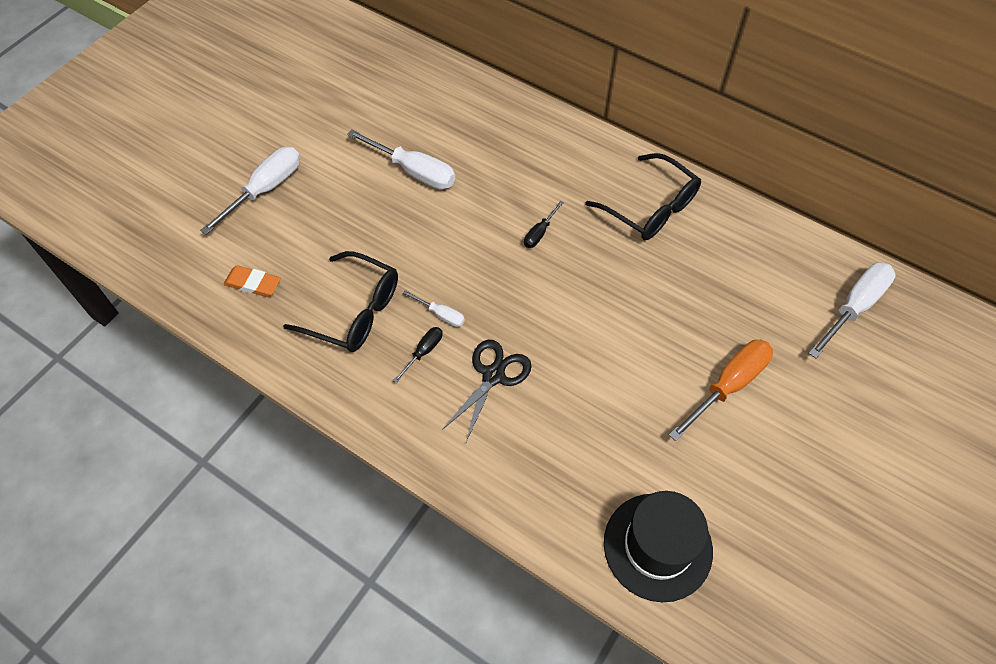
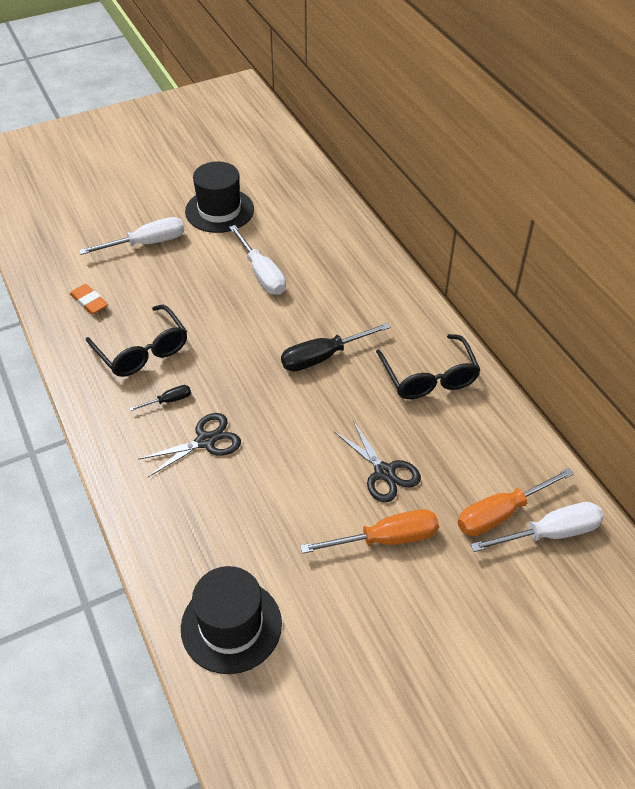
camera: 30 degrees right, 10 degrees down
white screwdriver [403,290,465,327] -> none
black screwdriver [524,201,564,248] -> black screwdriver [281,323,391,371], size x1.96
none -> black hat [185,161,254,233]
none -> black scissors [335,421,421,502]
none -> orange screwdriver [458,468,574,536]

